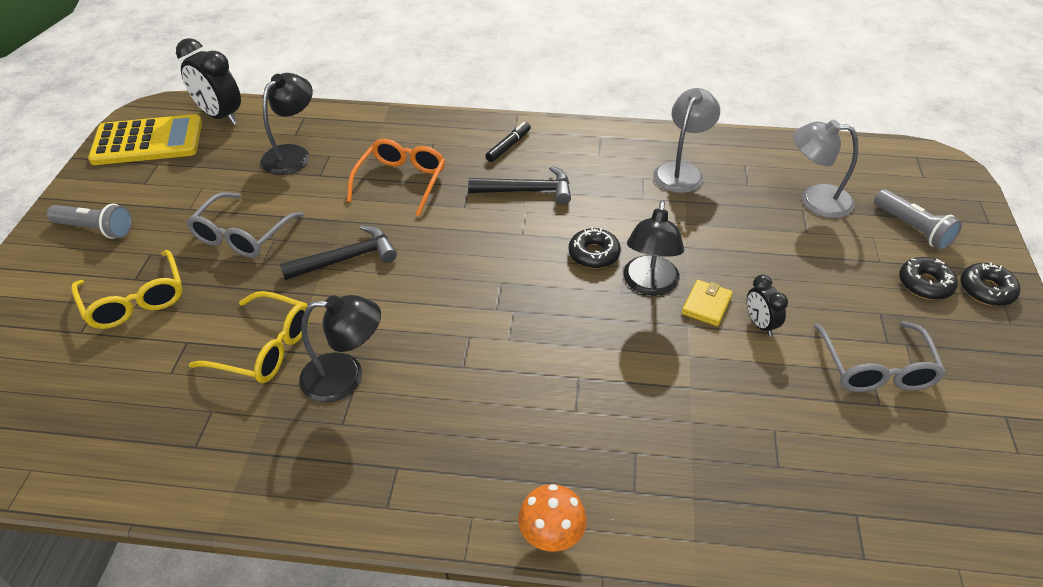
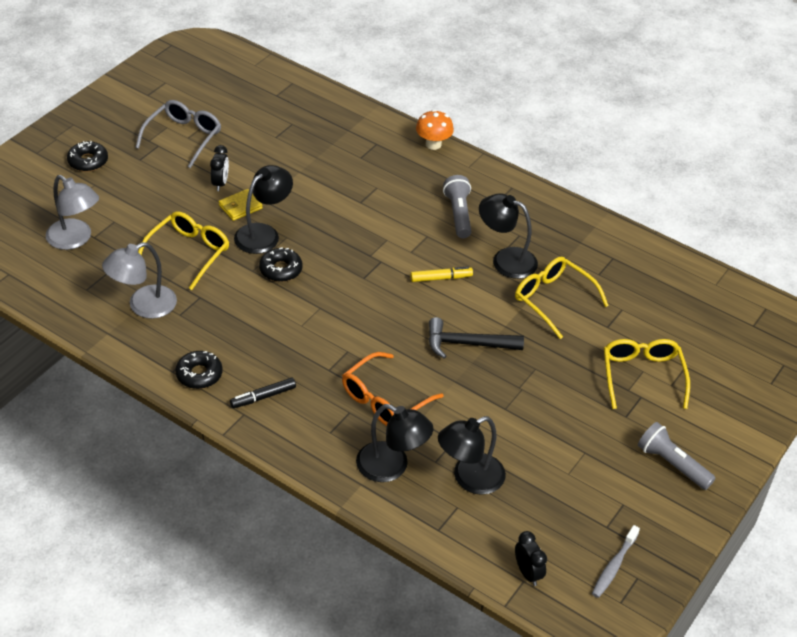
camera: 155 degrees left, 0 degrees up
yellow calculator [88,114,202,165] -> grey toothbrush [592,525,640,598]
black clock [176,38,241,125] -> black clock [515,531,547,586], size x0.54
grey glasses [186,192,304,258] -> none
black hammer [468,166,571,205] -> none
grey flashlight [874,189,962,250] -> grey flashlight moved to [443,175,471,238]
black donut [960,262,1020,306] -> black donut moved to [175,351,222,389]
none -> yellow glasses [138,211,229,290]
none -> black lamp [356,404,433,482]
none -> yellow marker [410,266,473,282]

